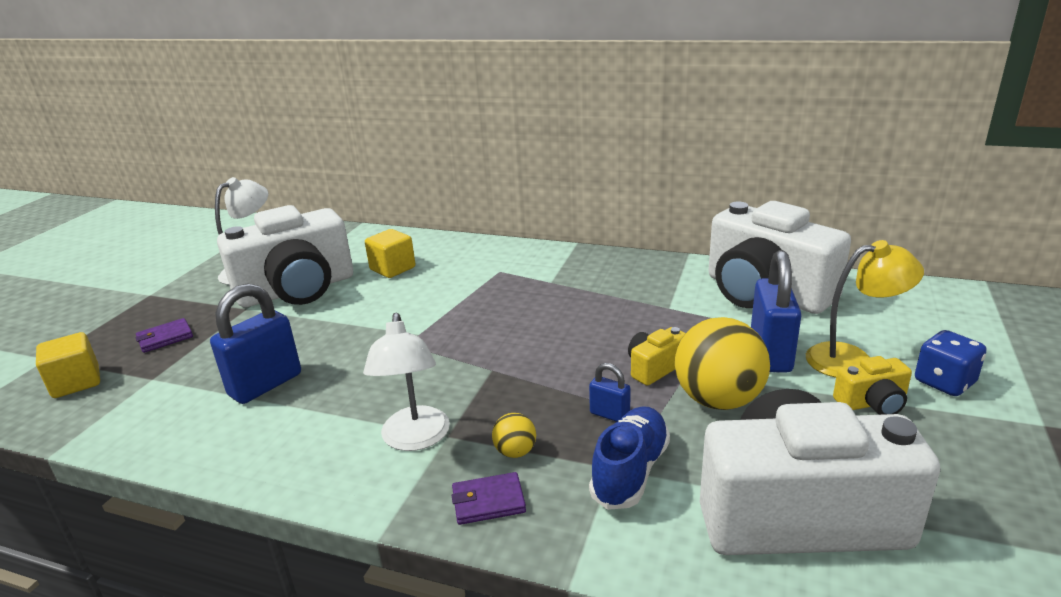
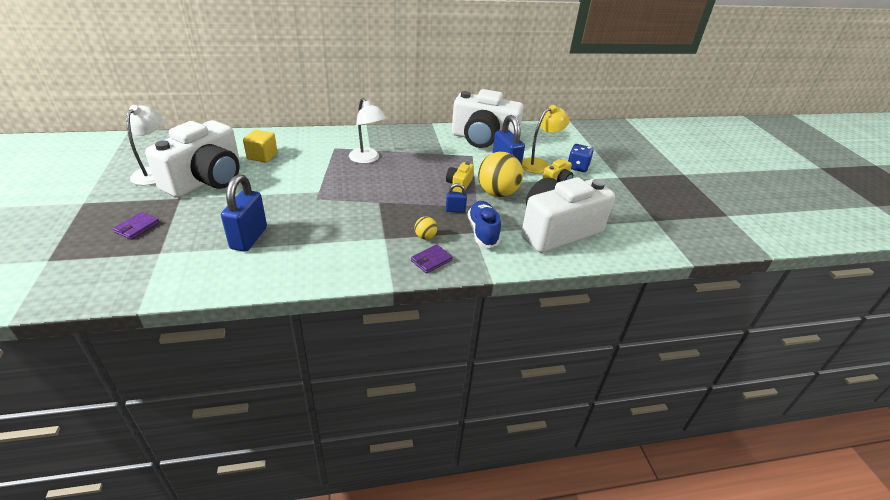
camera: 35 degrees left, 10 degrees up
yellow cube [36,332,100,398] -> none
white lamp [363,313,450,451] -> white lamp moved to [349,98,387,164]

